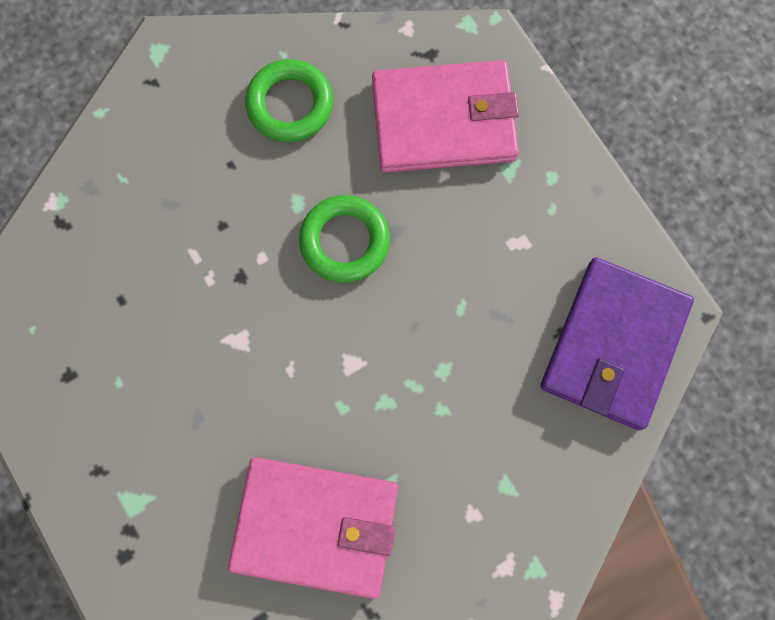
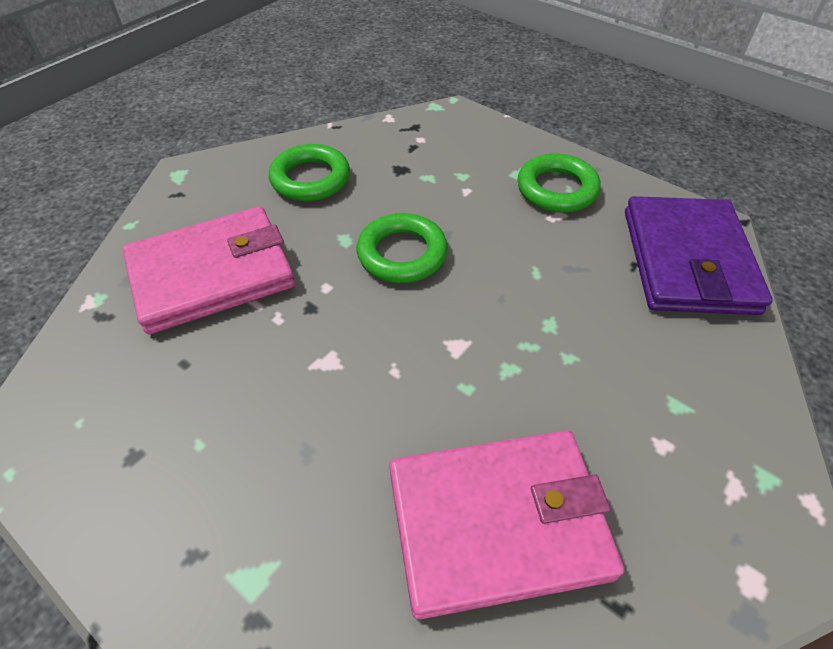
camera: 20 degrees left, 25 degrees down
pink wallet [372,60,519,172] -> pink wallet moved to [122,207,295,334]
none -> green ring [517,153,601,213]

